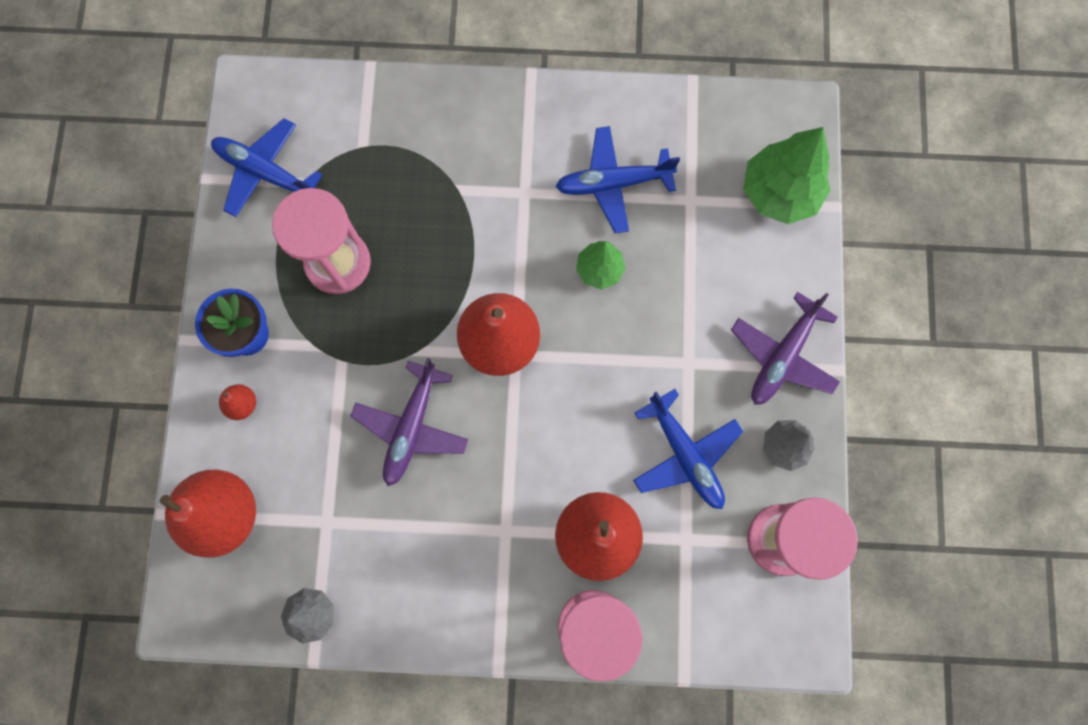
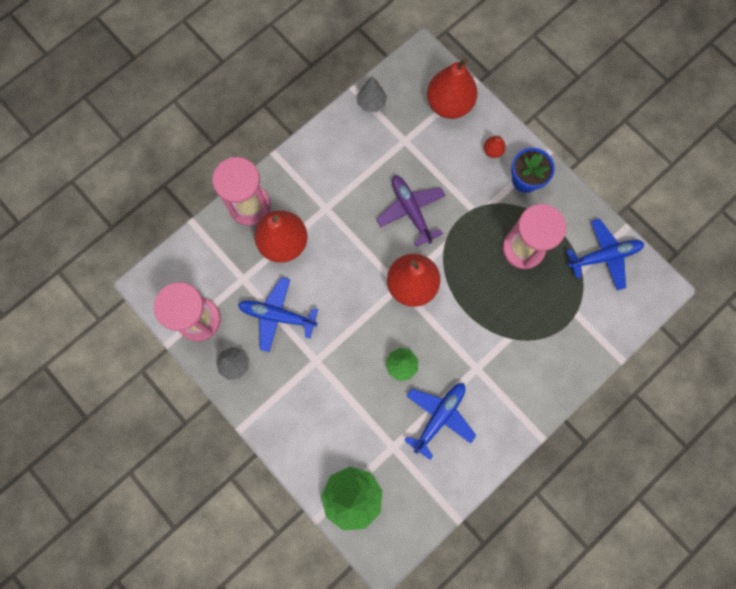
camera: 135 degrees right, 0 degrees up
purple plane [731,292,840,405] -> none

